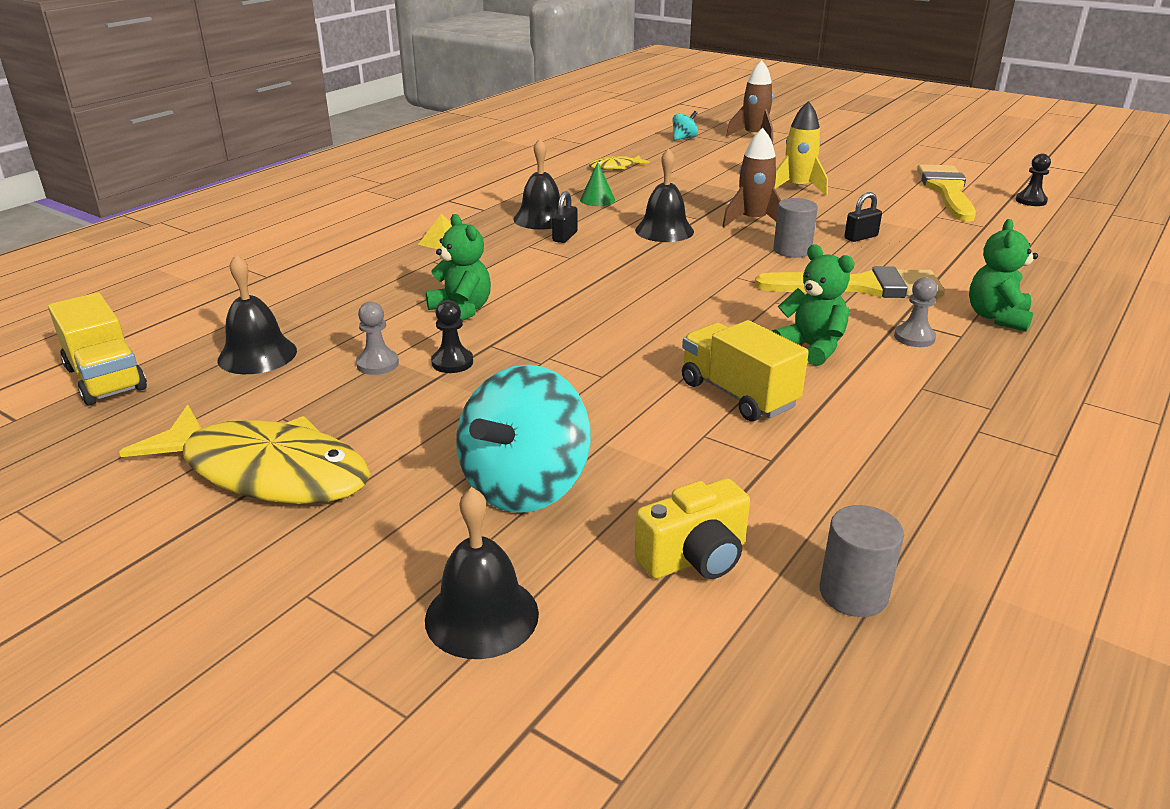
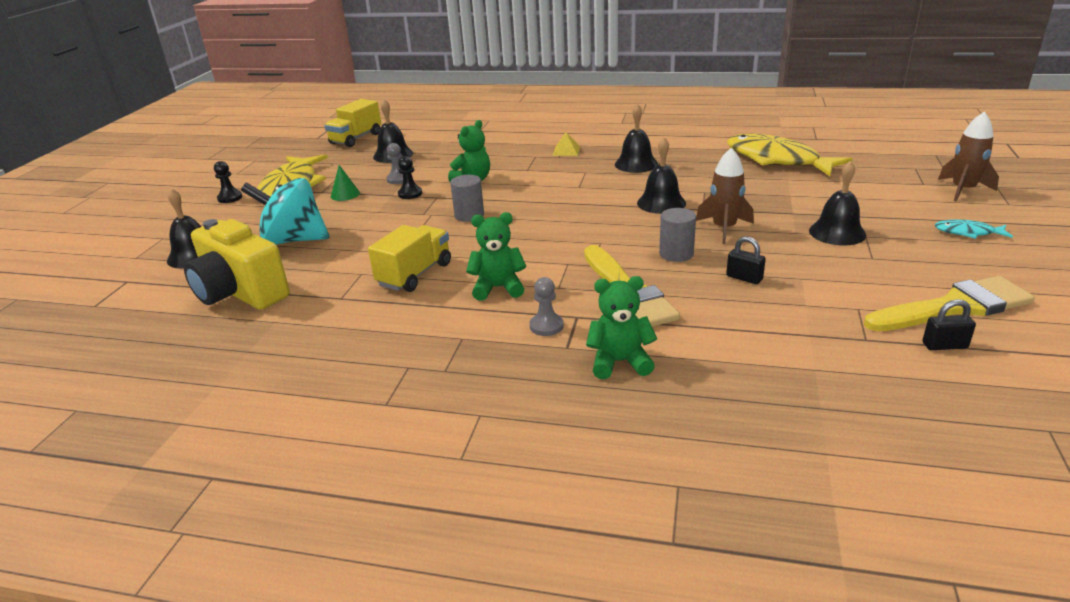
camera: 70 degrees right, 0 degrees up
black padlock [552,191,578,243] -> black padlock moved to [923,299,976,350]
green cone [580,162,615,206] -> green cone moved to [331,165,360,201]
yellow fish [589,156,650,170] -> yellow fish [727,133,853,176], size x2.26
yellow camera [634,478,750,579] -> yellow camera [184,219,290,310], size x1.71
turquoise spinning top [672,111,698,140] -> none
green teddy bear [772,245,855,366] -> green teddy bear turned 120 degrees counterclockwise [466,212,526,301]
yellow rocket [774,101,828,196] -> black bell [809,161,866,246]
grey cylinder [819,505,904,617] -> grey cylinder moved to [450,175,484,222]
black pawn [1016,154,1051,206] -> black pawn moved to [214,161,242,203]
none -> turquoise fish [935,219,1013,239]

